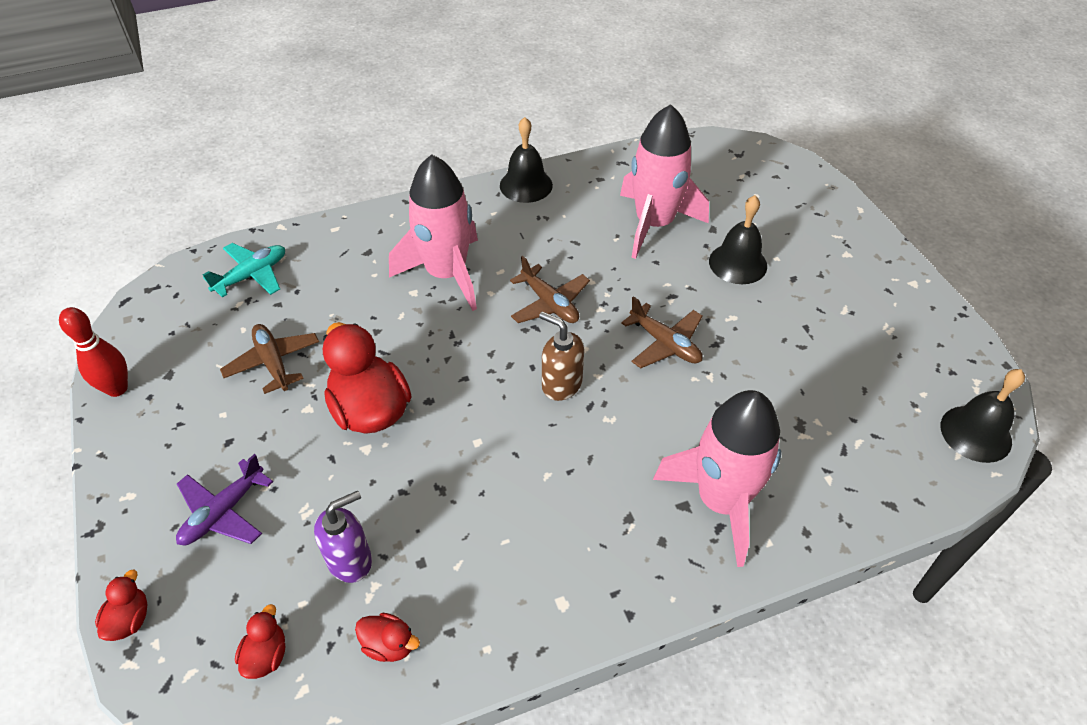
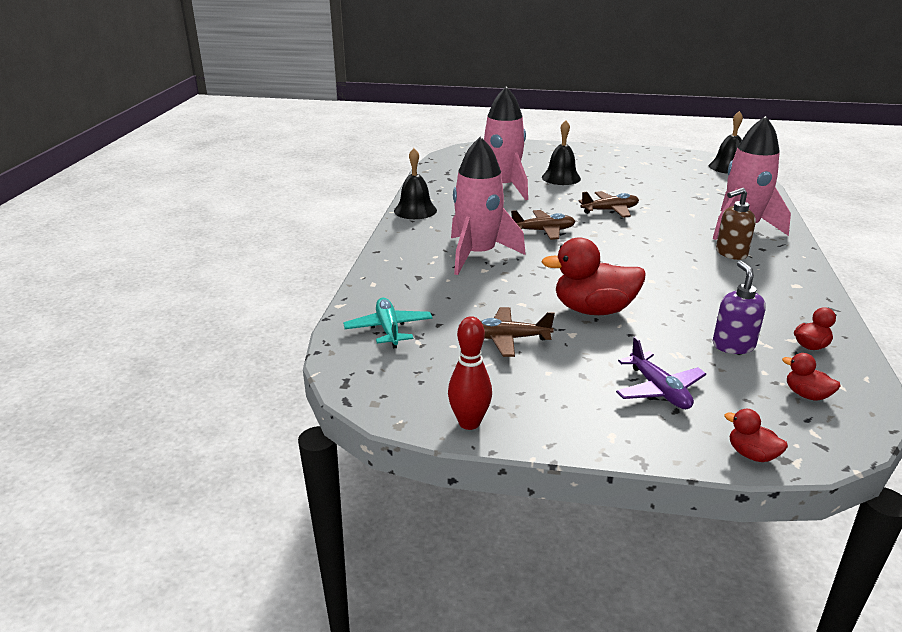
camera: 60 degrees left, 20 degrees down
brown soap dispenser [539,311,584,401] -> brown soap dispenser moved to [716,188,756,260]

